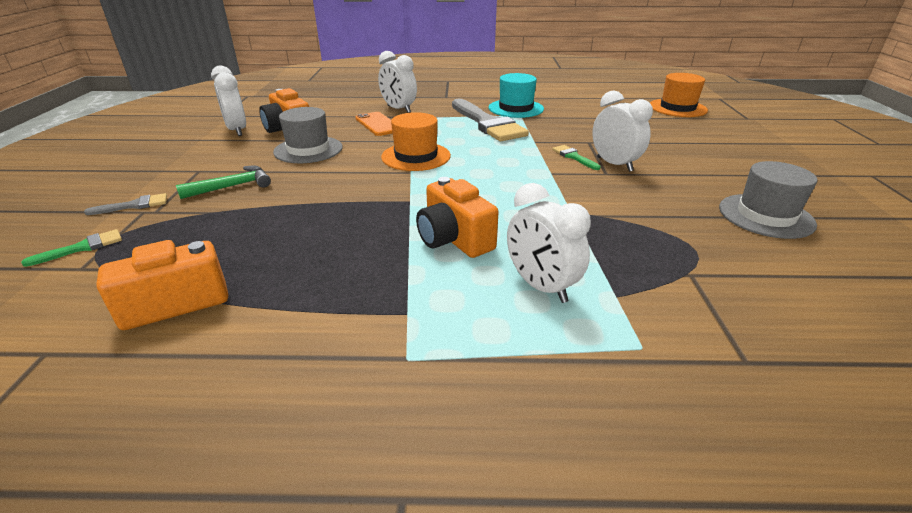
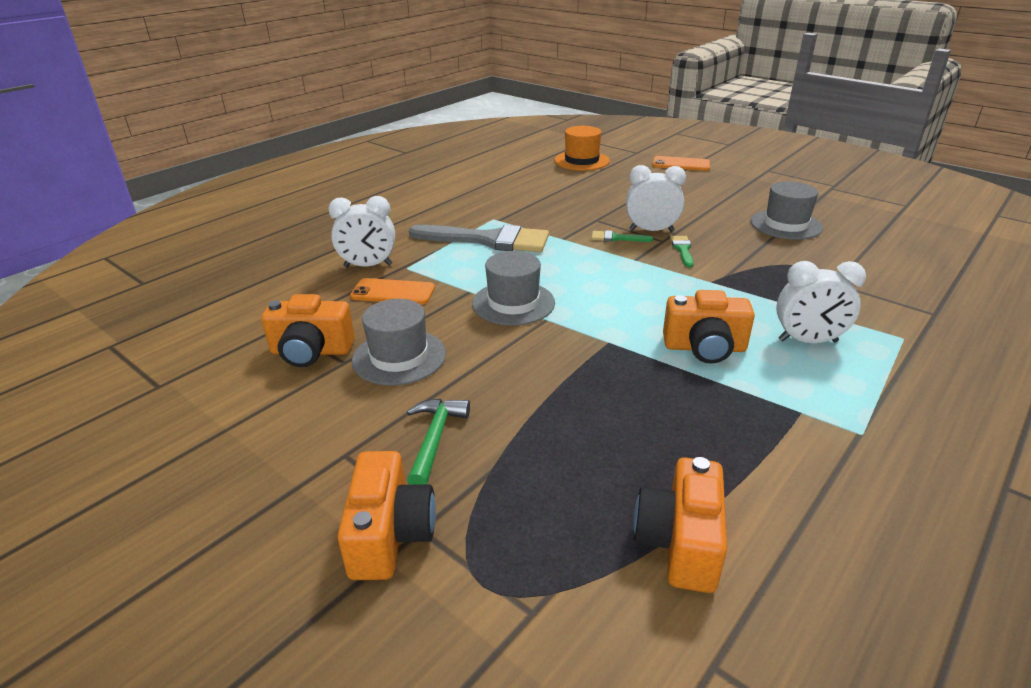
camera: 50 degrees left, 0 degrees up
green brush [21,229,122,267] -> green brush moved to [670,236,694,267]
grey brush [84,193,167,215] -> orange camera [338,451,436,580]
white clock [211,65,246,136] -> none
orange hat [381,112,451,171] -> grey hat [472,251,555,326]
turquoise hat [489,73,544,118] -> none
none -> orange phone [652,156,710,171]

